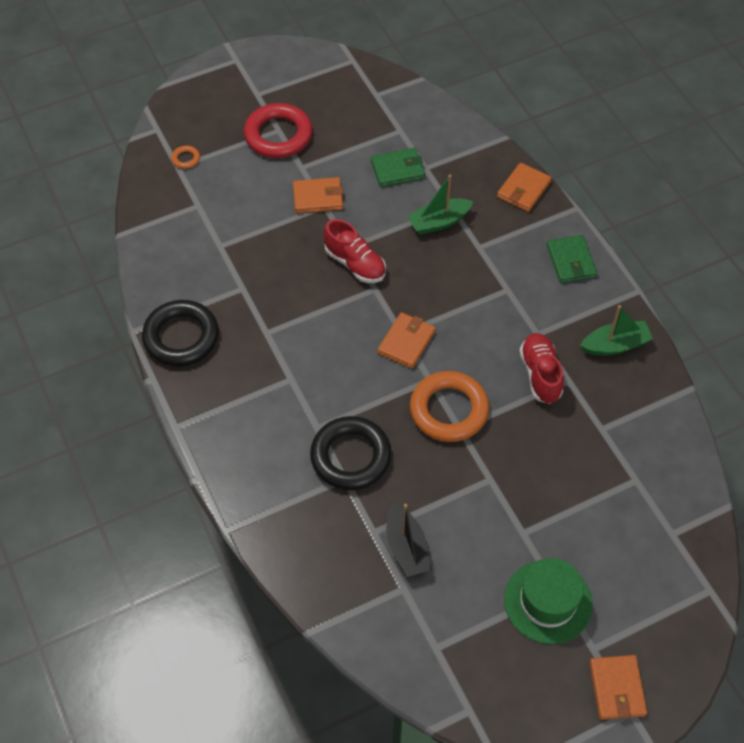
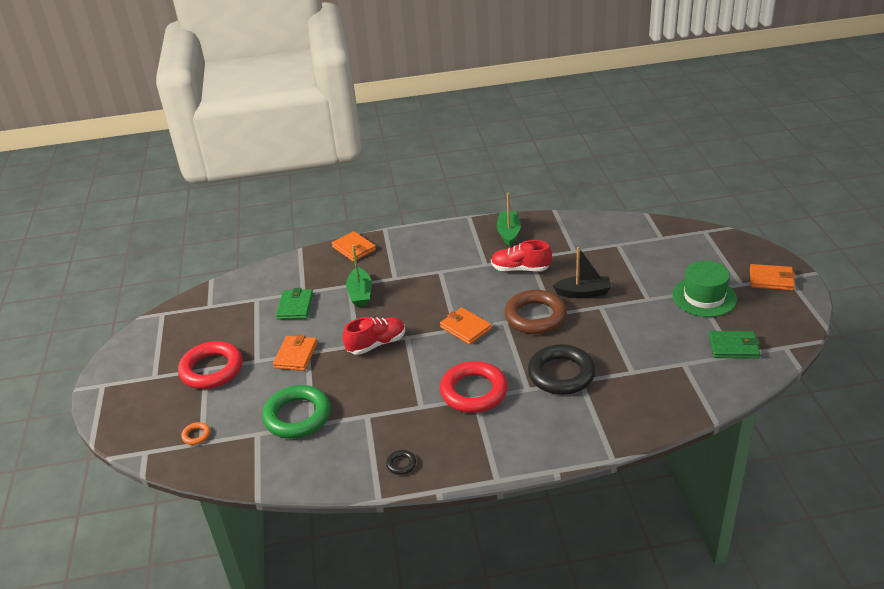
camera: 70 degrees left, 20 degrees down
black ring [142,300,219,366] -> black ring [386,450,416,475], size x0.41
black boat [386,503,431,577] -> black boat moved to [552,247,612,298]
orange ring [410,371,489,442] -> brown ring [505,290,567,334]
green wallet [547,235,597,283] -> green wallet moved to [709,331,760,359]
none -> green ring [262,385,331,439]
none -> red ring [440,361,508,413]

